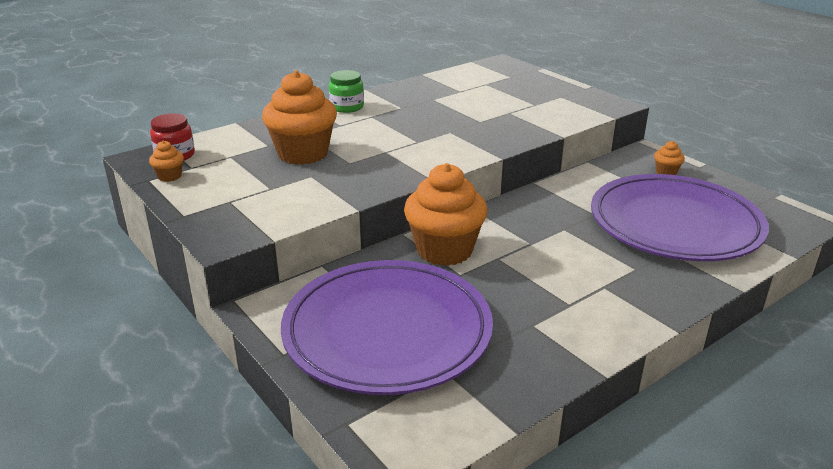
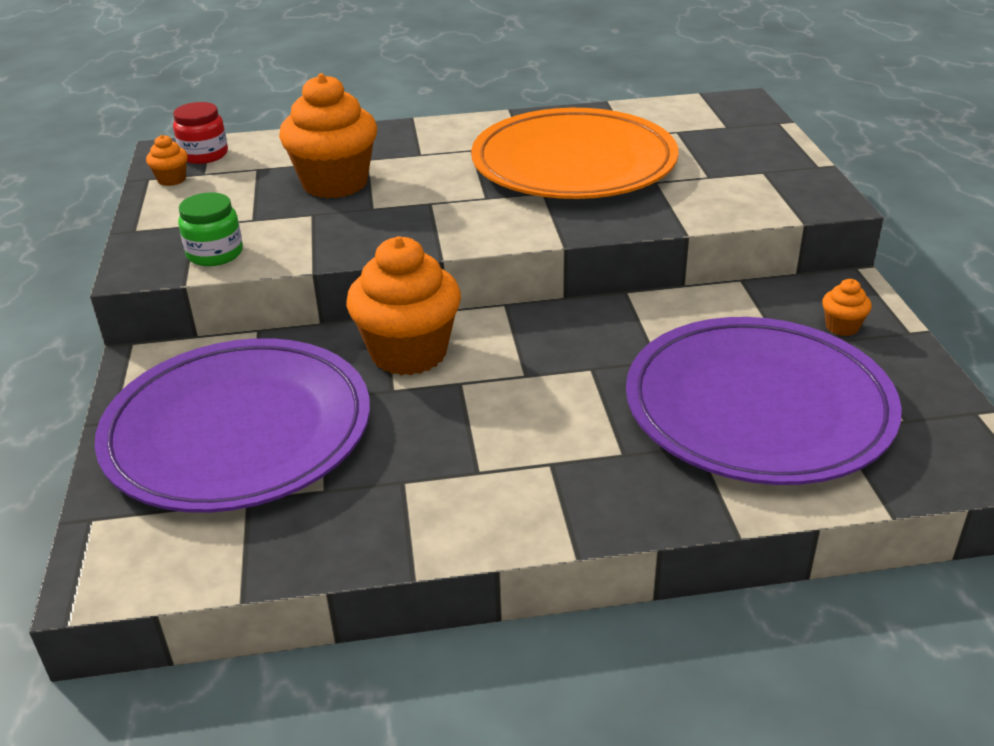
camera: 30 degrees right, 5 degrees up
green jar [329,70,364,113] -> green jar moved to [178,192,243,266]
none -> orange plate [471,108,679,199]

